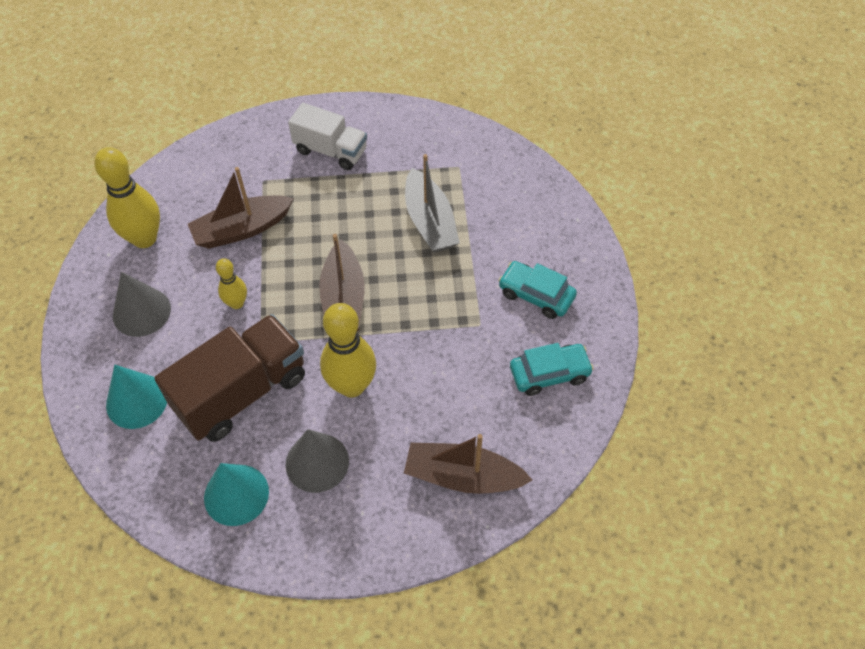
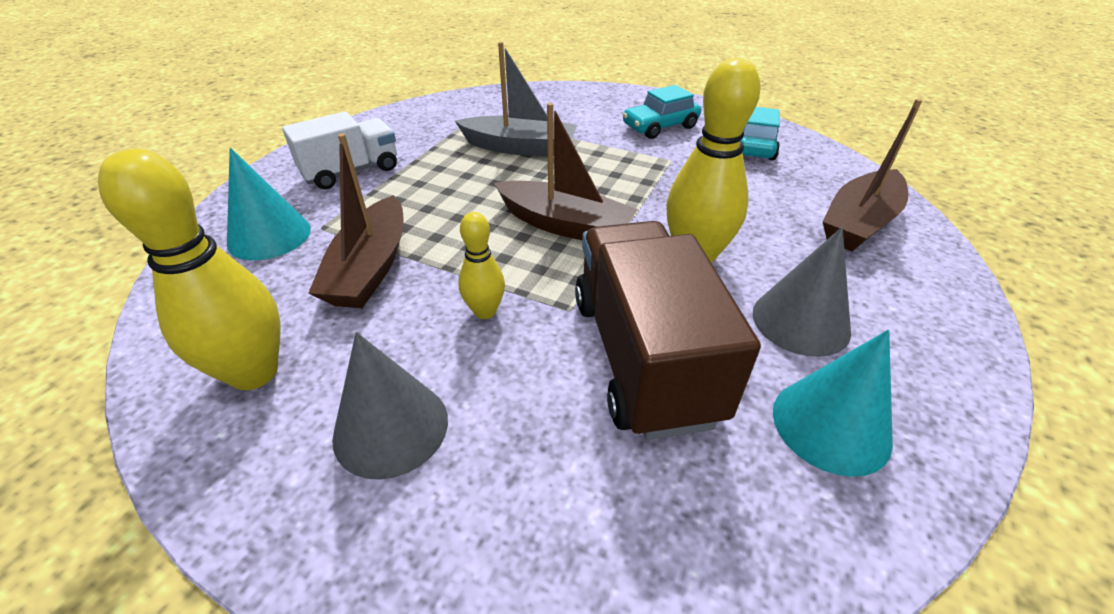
camera: 60 degrees left, 15 degrees down
turquoise cone [106,365,167,429] -> turquoise cone moved to [227,148,311,260]

